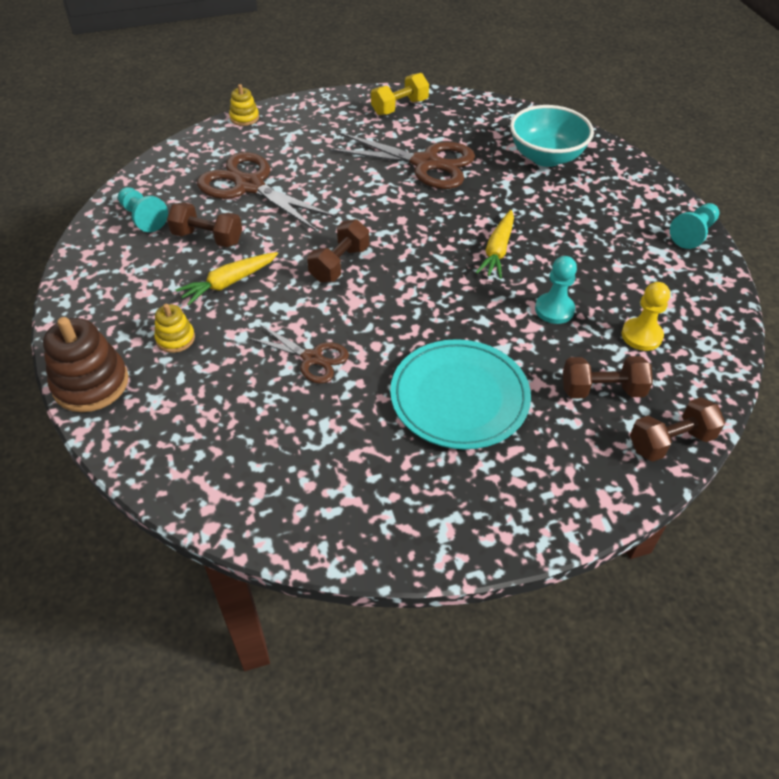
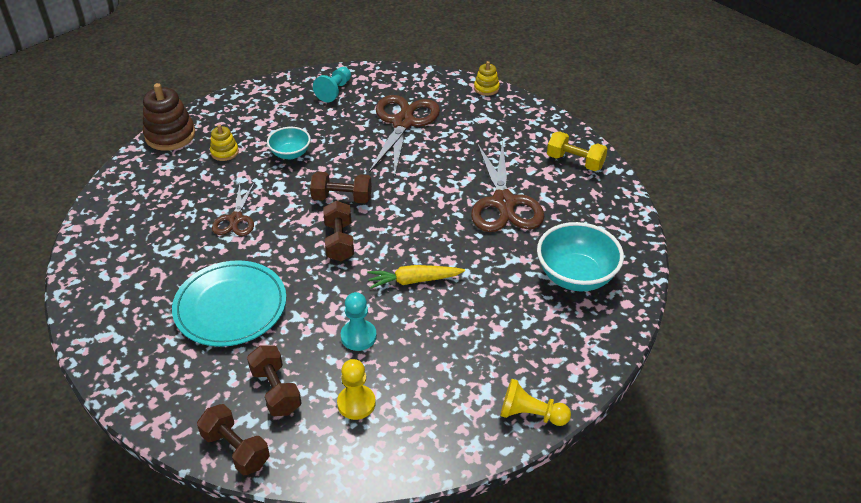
camera: 65 degrees right, 5 degrees down
brown dumbbell [167,202,242,247] -> brown dumbbell moved to [323,201,354,261]
yellow carrot [176,252,278,305] -> turquoise bowl [267,127,311,159]
turquoise pawn [670,203,719,249] -> yellow pawn [500,379,571,426]

